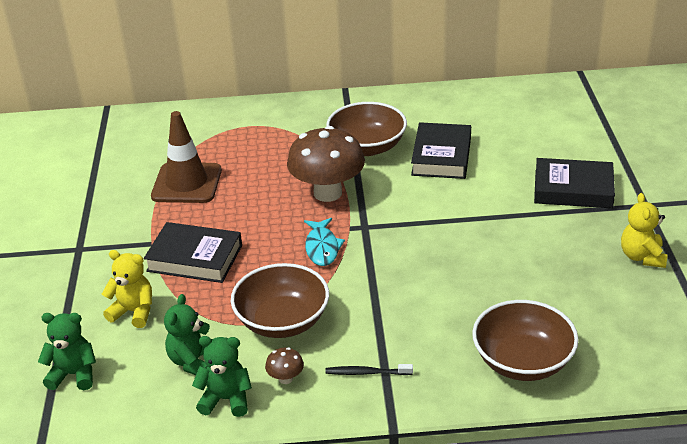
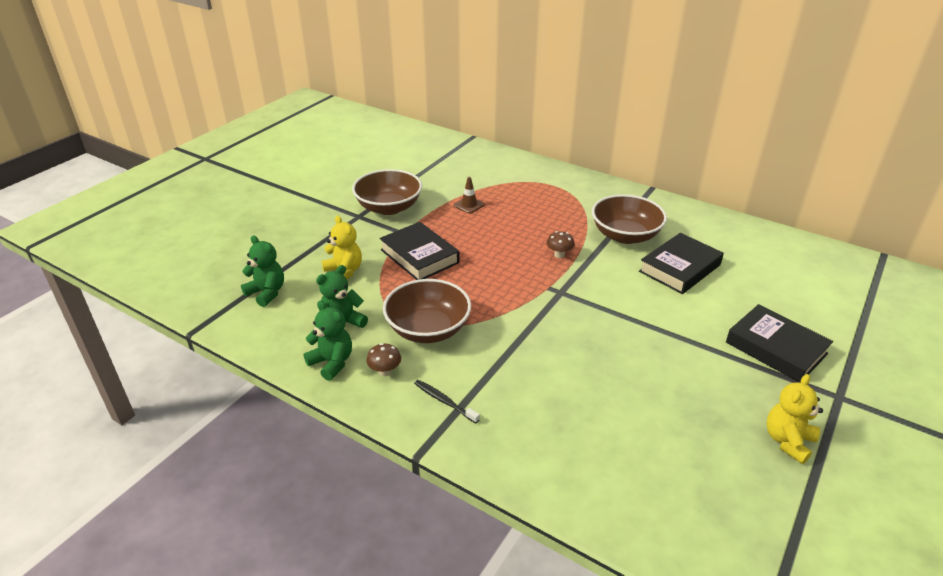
camera: 35 degrees right, 0 degrees up
brown traffic cone [151,111,222,203] -> brown traffic cone [454,177,485,214], size x0.46
brown mushroom [287,126,365,202] -> brown mushroom [546,231,575,258], size x0.41
turquoise fish [304,218,345,266] -> none
brown bowl [472,300,579,381] -> brown bowl moved to [352,169,422,215]

